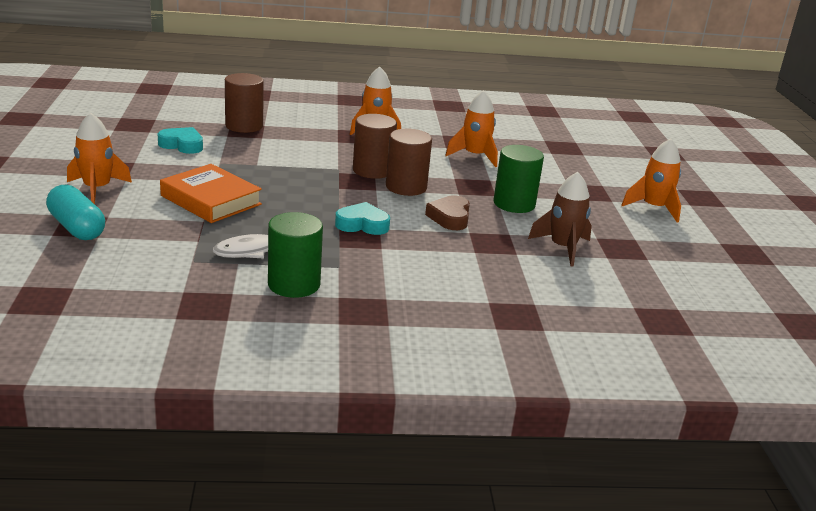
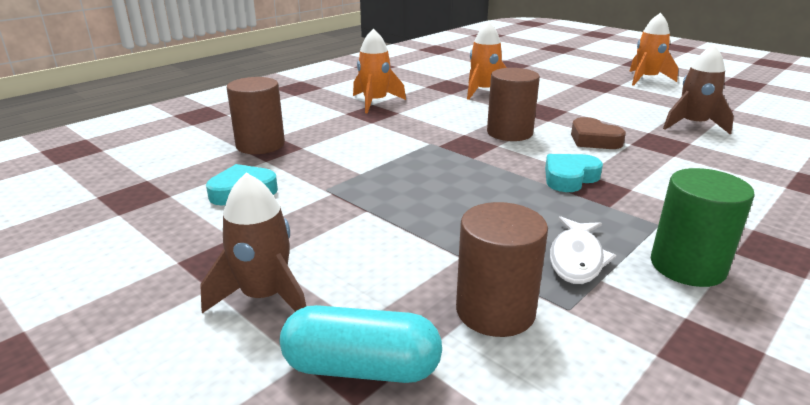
camera: 40 degrees left, 0 degrees up
orange rocket [67,113,132,204] -> brown rocket [200,173,306,313]
orange book [160,164,262,223] -> none
brown cylinder [353,114,397,179] -> brown cylinder moved to [456,202,548,337]
green cylinder [493,145,544,213] -> none

